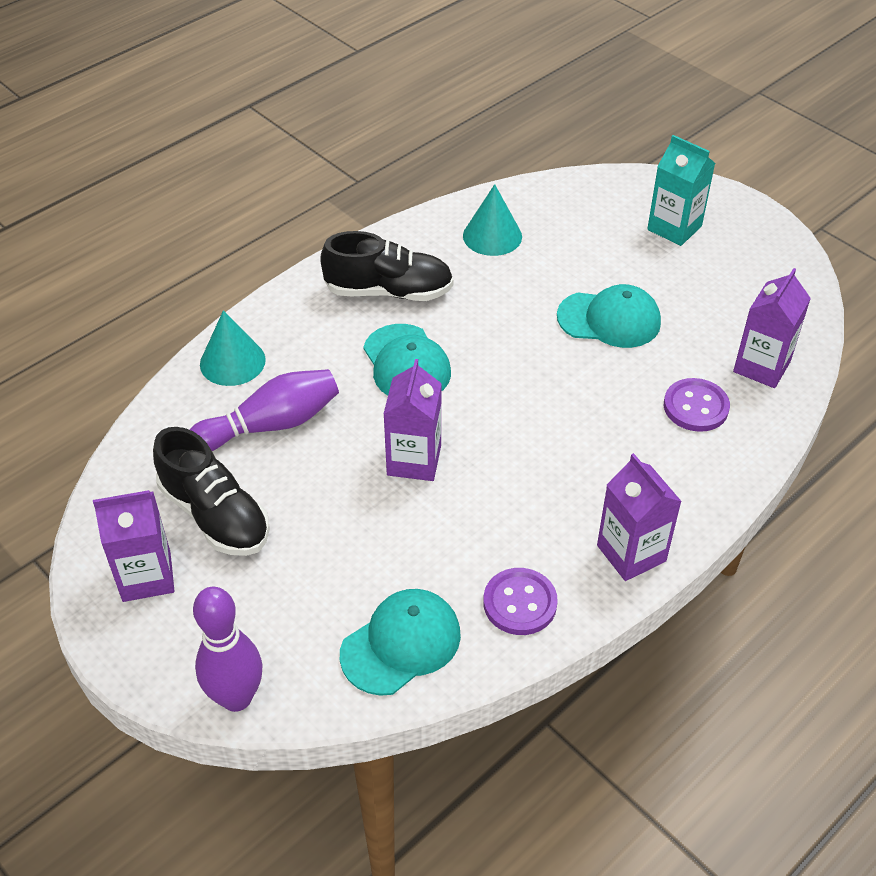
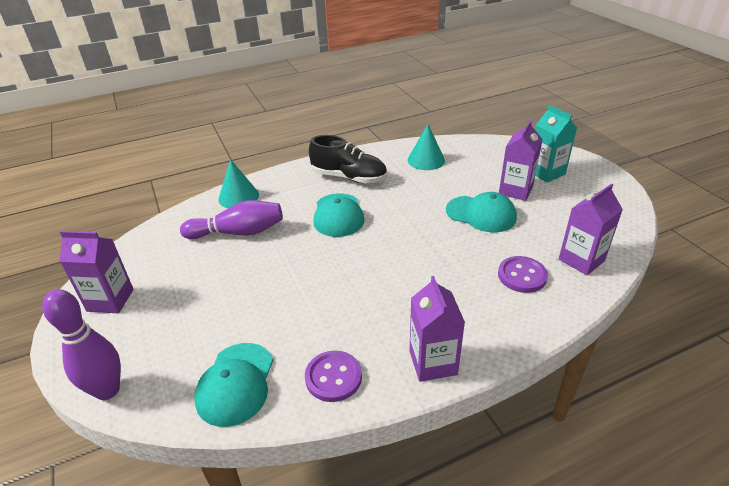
camera: 20 degrees right, 10 degrees down
black shoe [153,427,270,556] -> none
turquoise cap [340,589,461,696] -> turquoise cap turned 120 degrees clockwise [195,343,273,427]
purple carton [384,359,442,481] -> purple carton moved to [499,120,543,201]

